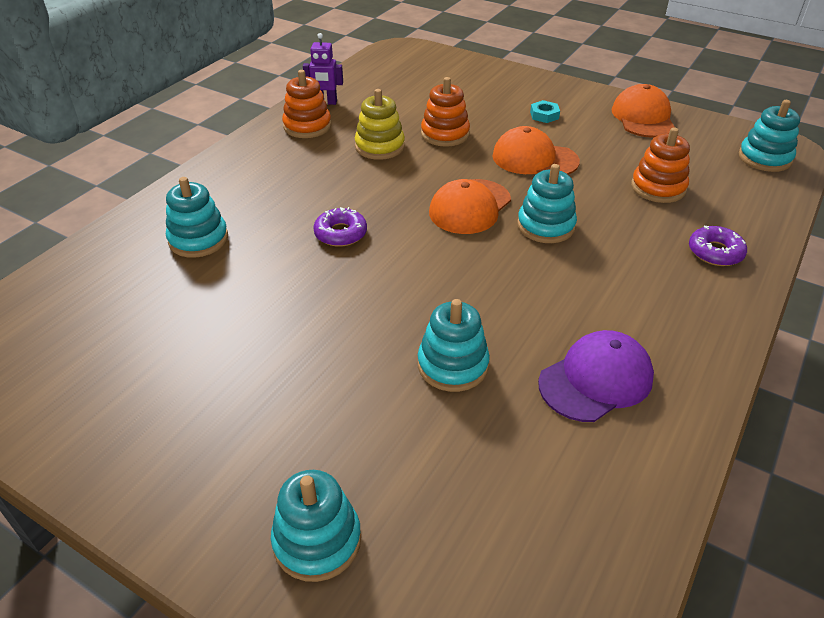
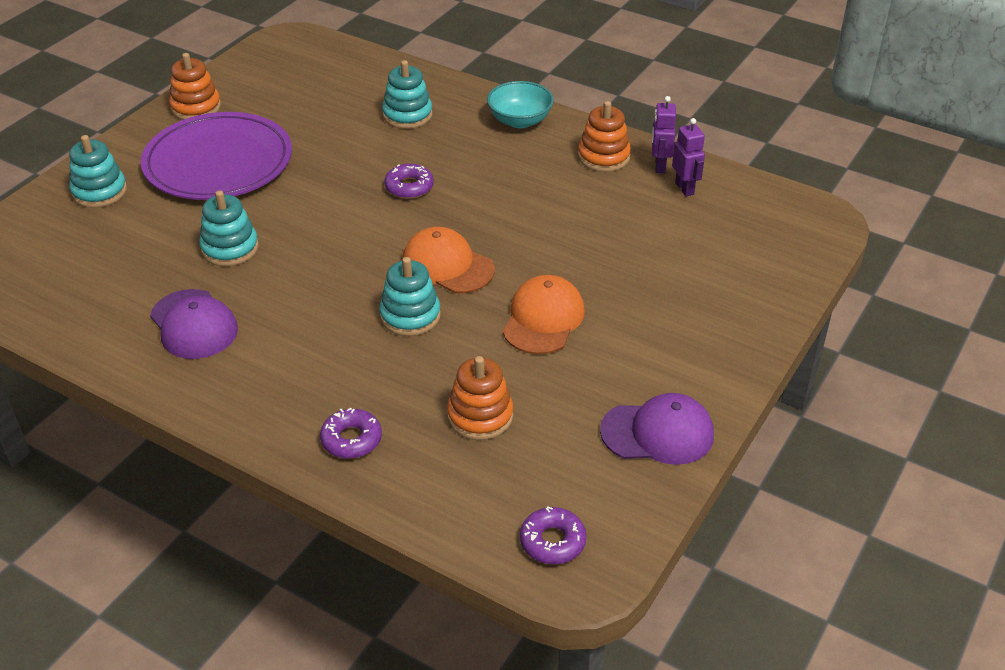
camera: 90 degrees right, 0 degrees up
yellow stacking toy [355,89,405,160] -> none
orange stacking toy [421,77,470,147] -> orange stacking toy moved to [169,53,221,120]
turquoise nut [530,100,560,123] -> none
orange cap [612,84,675,138] -> purple cap [600,393,714,465]
turquoise stacking toy [739,100,800,172] -> purple donut [520,506,587,564]
none -> purple plate [141,112,292,200]
none -> turquoise bowl [487,81,554,128]
none -> purple robot [672,118,705,196]

